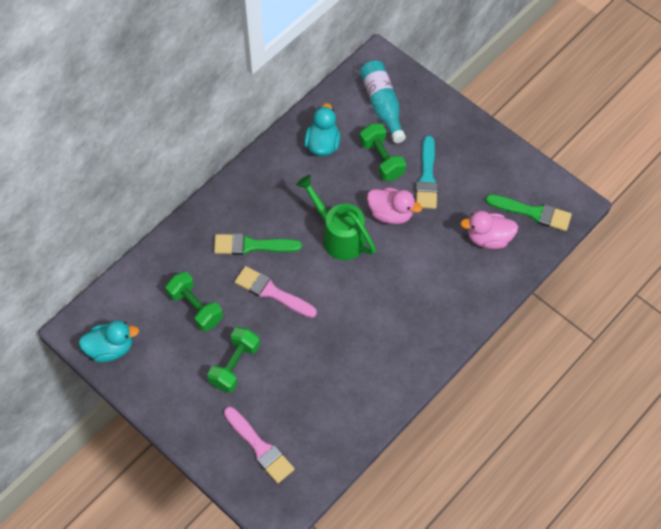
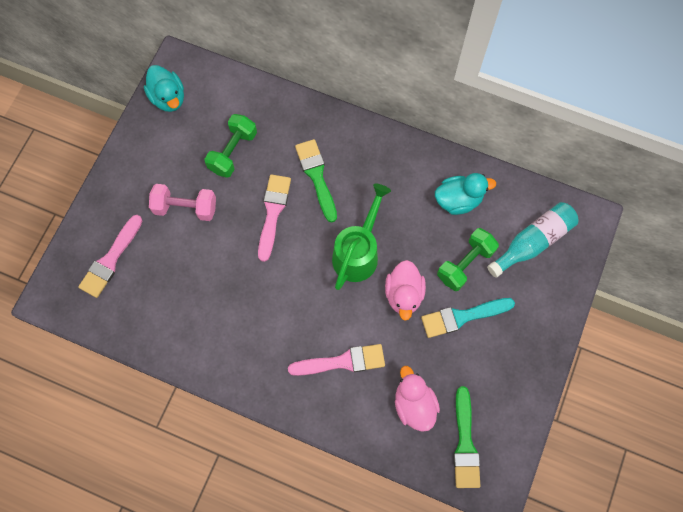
camera: 70 degrees right, 10 degrees up
green dumbbell [207,327,260,393] -> pink dumbbell [149,184,216,221]
none -> pink brush [288,344,385,376]

